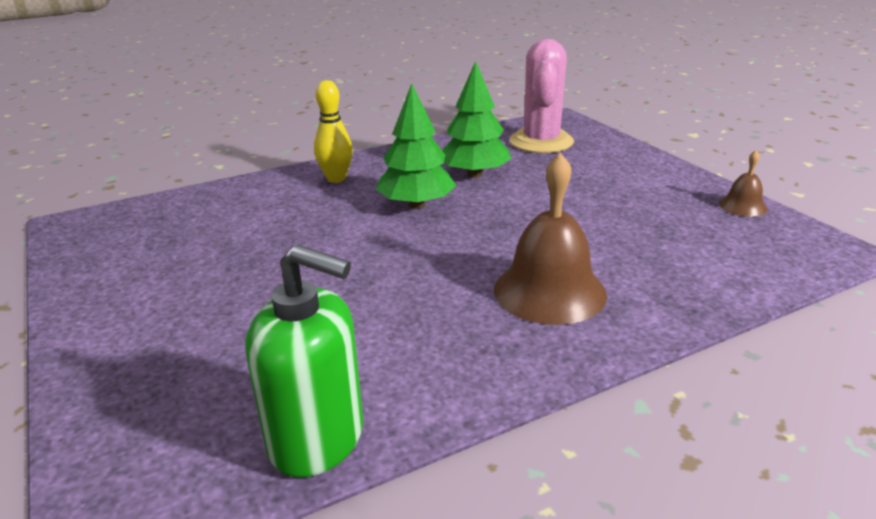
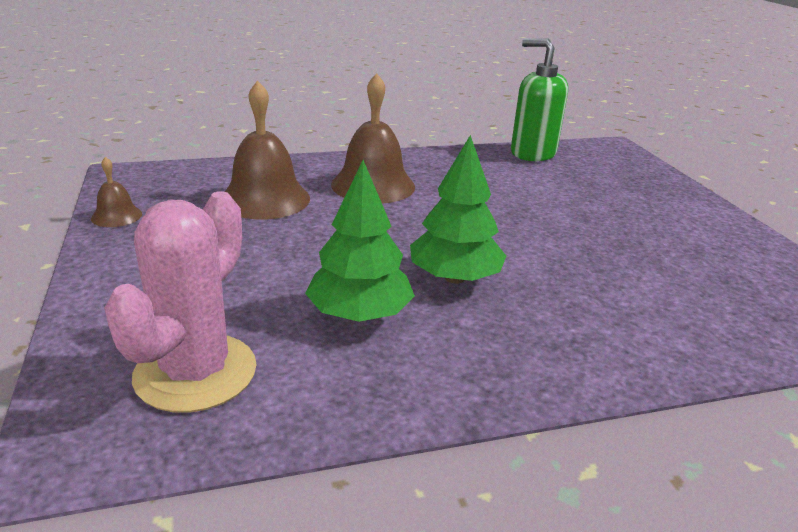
camera: 170 degrees left, 0 degrees up
yellow bowling pin [314,80,353,183] -> none
none -> brown bell [225,81,310,220]

